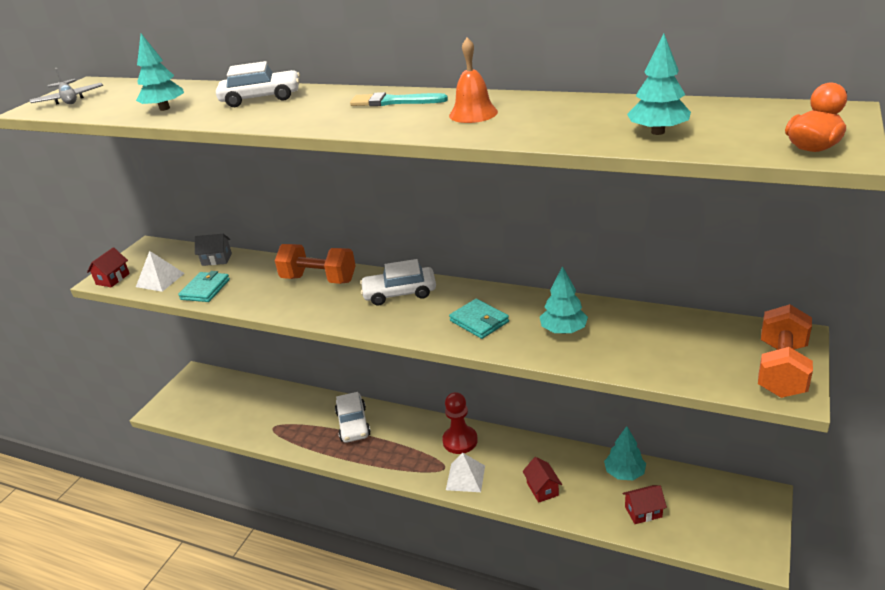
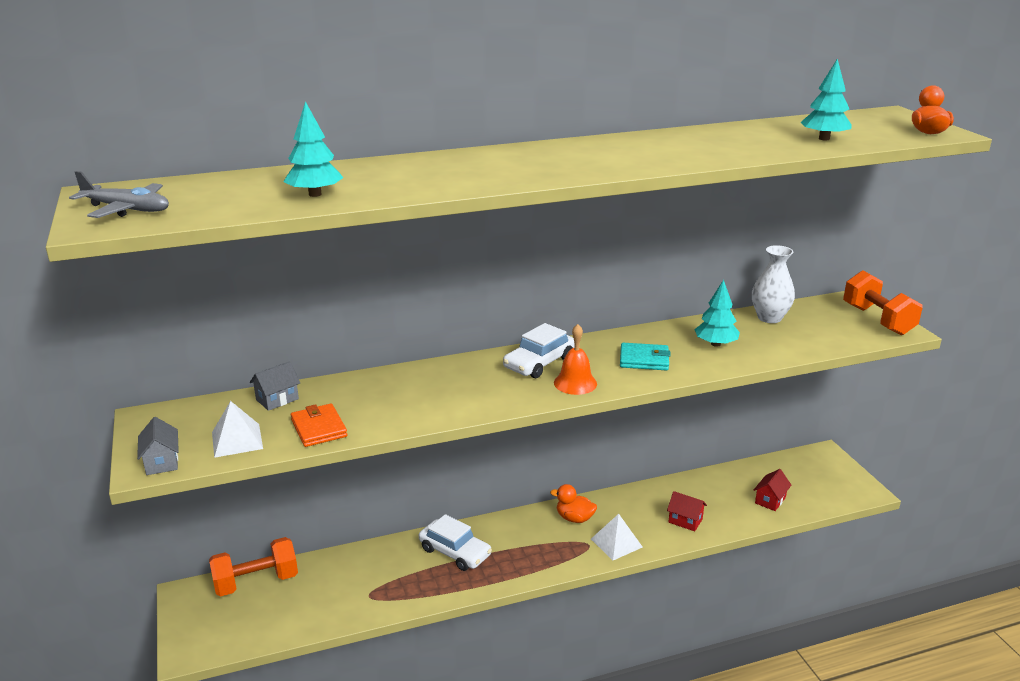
camera: 45 degrees left, 5 degrees down
red house [87,248,130,287] -> grey house [137,417,179,475]
turquoise wallet [178,271,230,302] -> orange wallet [291,403,347,447]
white car [216,61,300,107] -> none
orange dumbbell [275,244,356,284] -> orange dumbbell moved to [209,537,298,597]
turquoise brush [350,92,448,106] -> none
red pawn [442,392,478,454] -> orange duck [550,484,597,523]
orange bell [449,37,498,123] -> orange bell moved to [554,324,597,395]
turquoise tree [604,426,646,480] -> none
none -> white vase [752,245,795,323]

